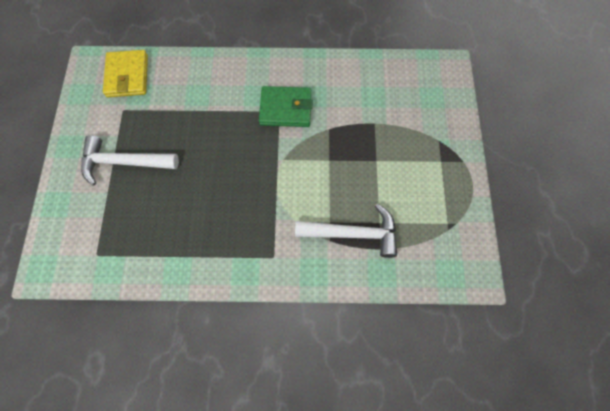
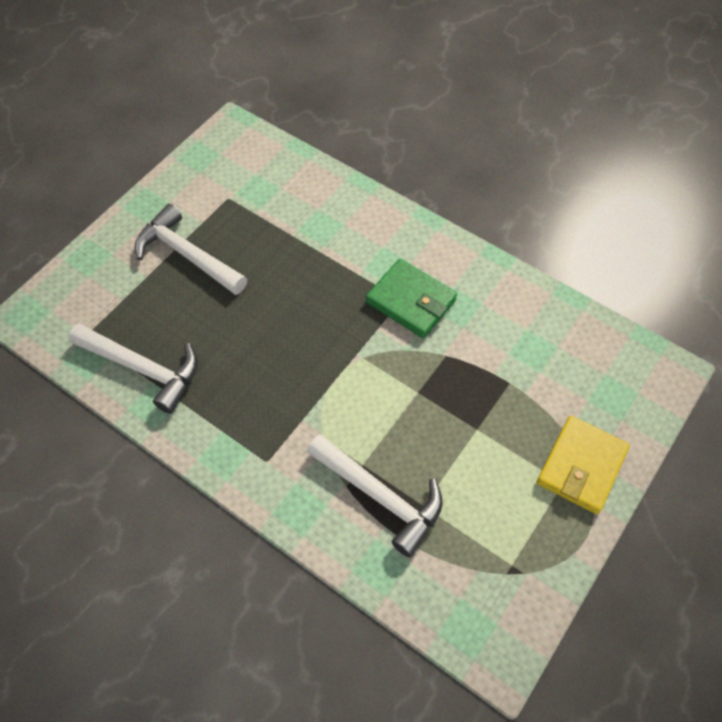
camera: 35 degrees right, 10 degrees down
yellow wallet [103,50,148,97] -> yellow wallet moved to [537,416,630,514]
none -> white hammer [68,323,198,414]

